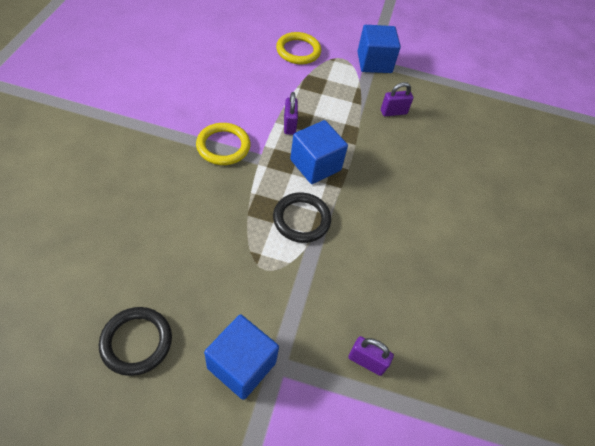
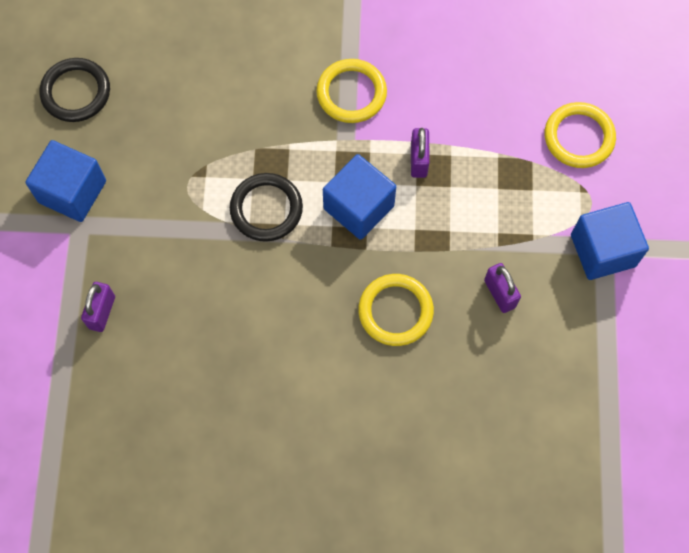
camera: 85 degrees right, 15 degrees up
purple padlock [284,92,298,135] -> purple padlock turned 75 degrees counterclockwise [411,128,430,178]
none -> yellow ring [358,274,434,346]

